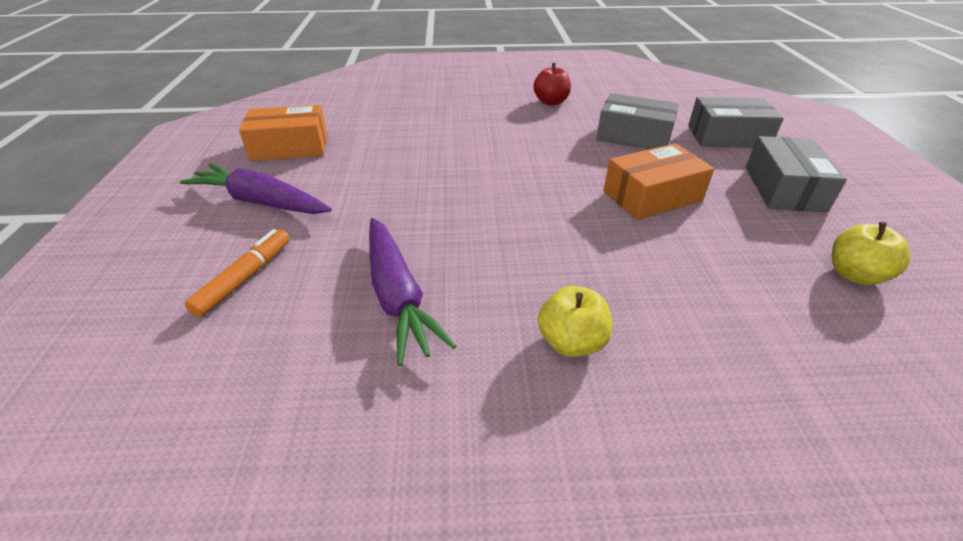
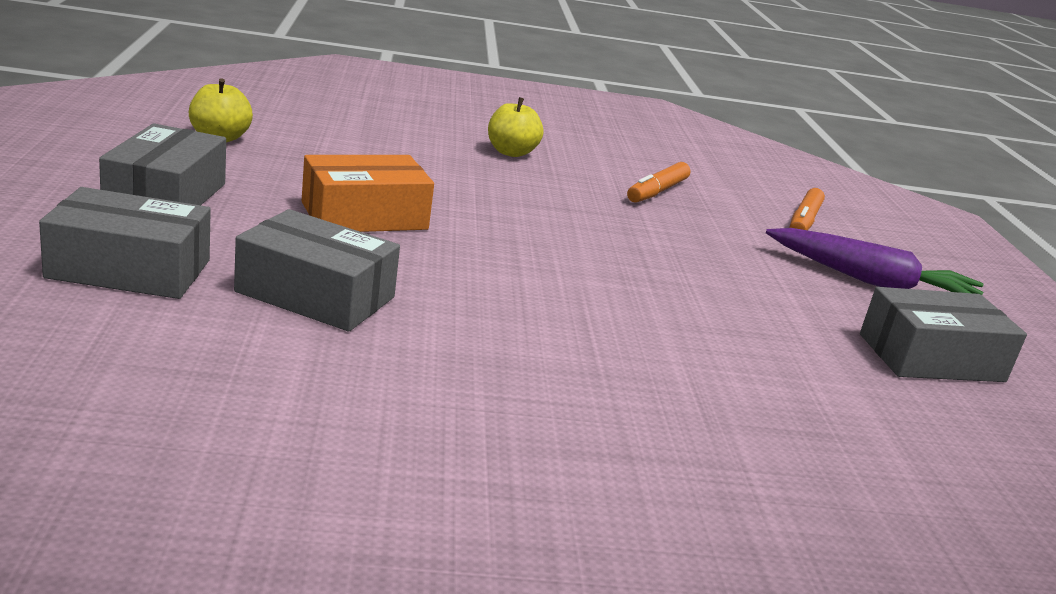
camera: 175 degrees right, 15 degrees down
orange box [239,105,327,161] -> grey box [860,287,1027,382]
purple carrot [369,218,456,366] -> orange marker [627,162,690,203]
red apple [533,63,571,105] -> none

